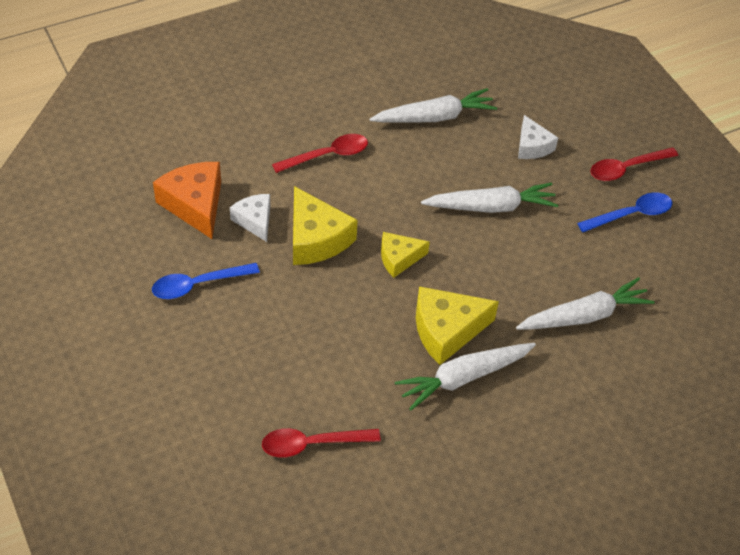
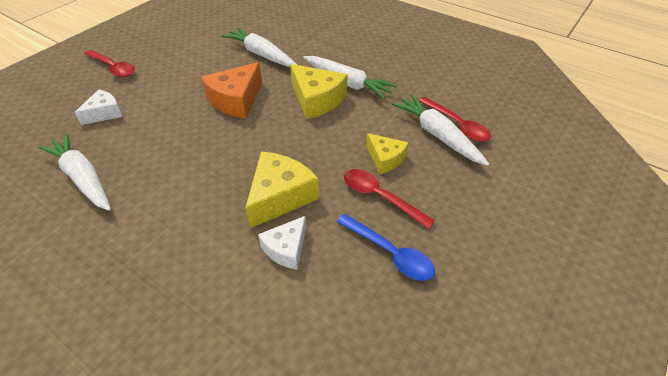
camera: 115 degrees left, 5 degrees down
orange cheese [153,162,221,239] -> orange cheese moved to [201,62,262,118]
red spoon [272,134,368,173] -> red spoon moved to [344,169,435,229]
yellow cheese [381,232,430,278] -> yellow cheese moved to [366,133,409,174]
white carrot [421,183,558,213] -> white carrot moved to [392,94,489,166]
blue spoon [577,192,672,232] -> none

